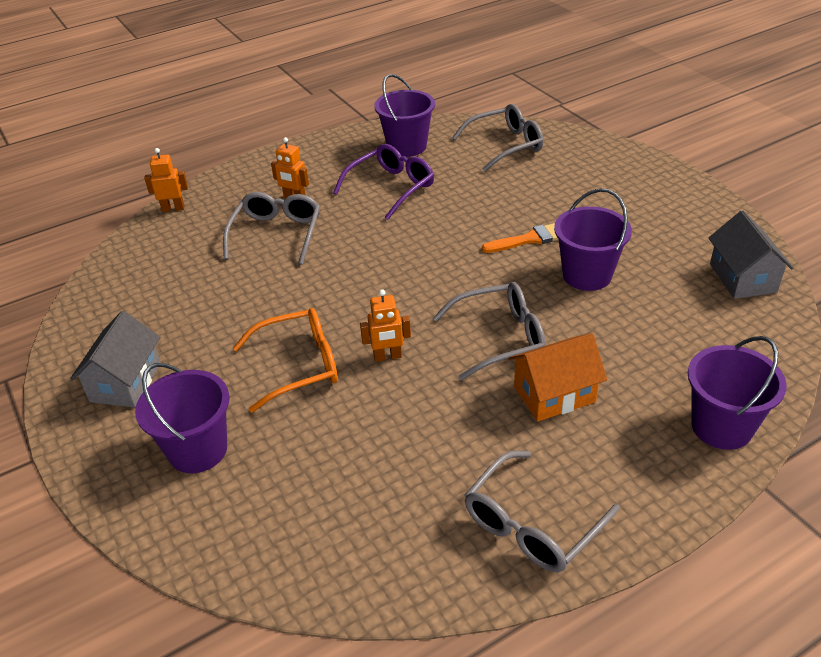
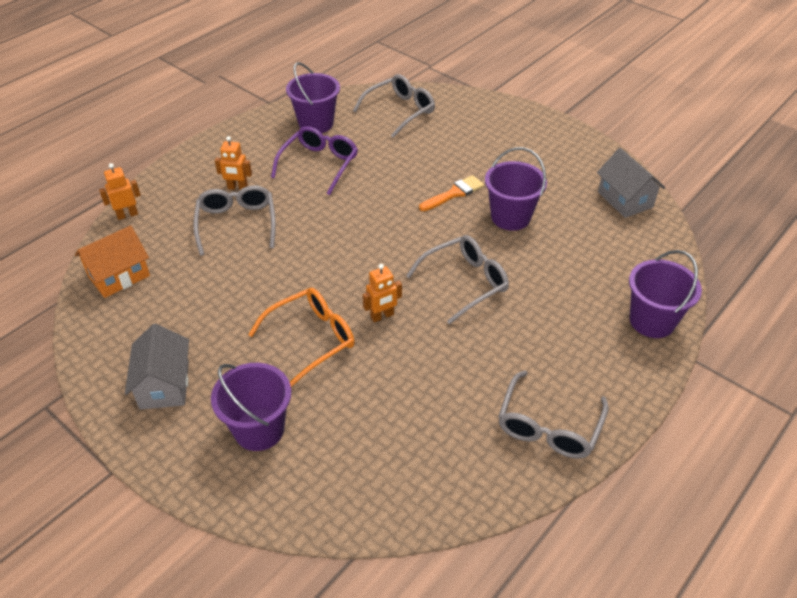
camera: 20 degrees left, 5 degrees up
orange house [509,333,607,422] -> orange house moved to [75,225,150,298]

